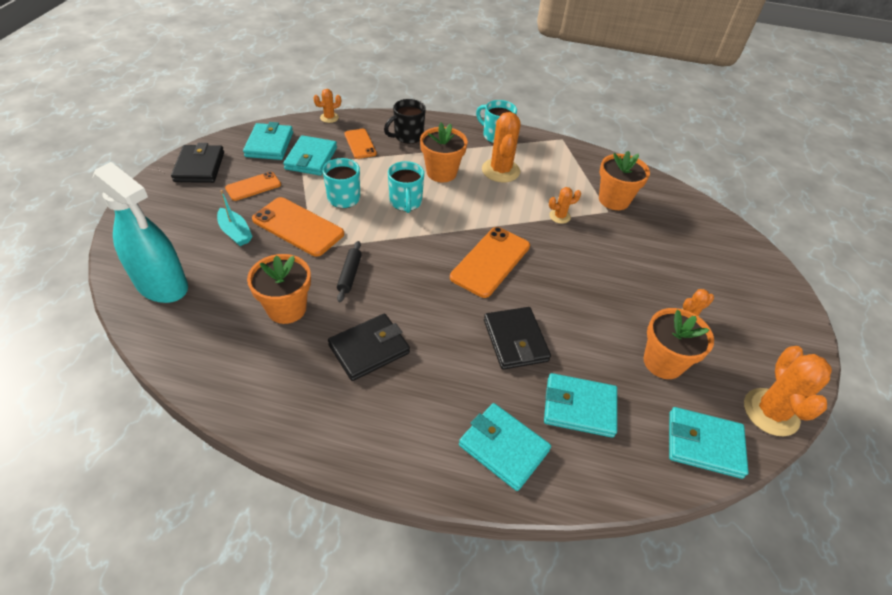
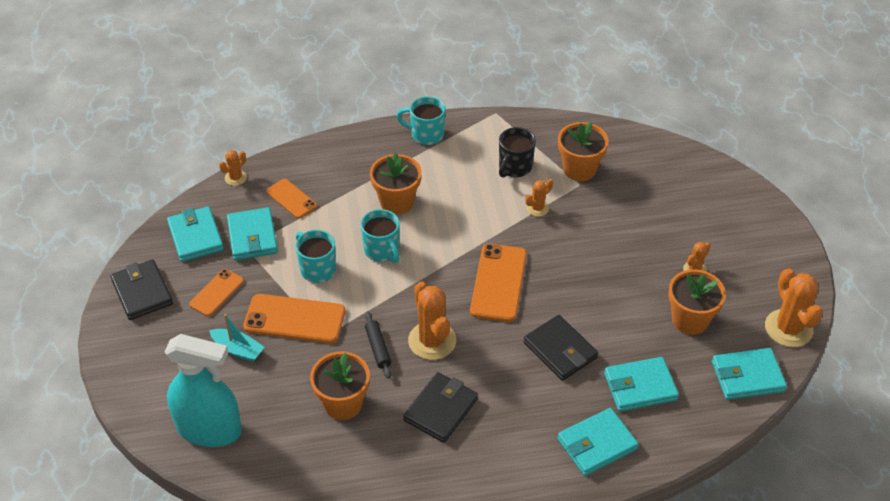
camera: 20 degrees left, 0 degrees up
black mug [384,99,426,144] -> black mug moved to [499,127,536,178]
turquoise wallet [459,403,551,491] -> turquoise wallet turned 45 degrees counterclockwise [558,408,639,476]
orange cactus [482,112,521,182] -> orange cactus moved to [408,281,456,360]

